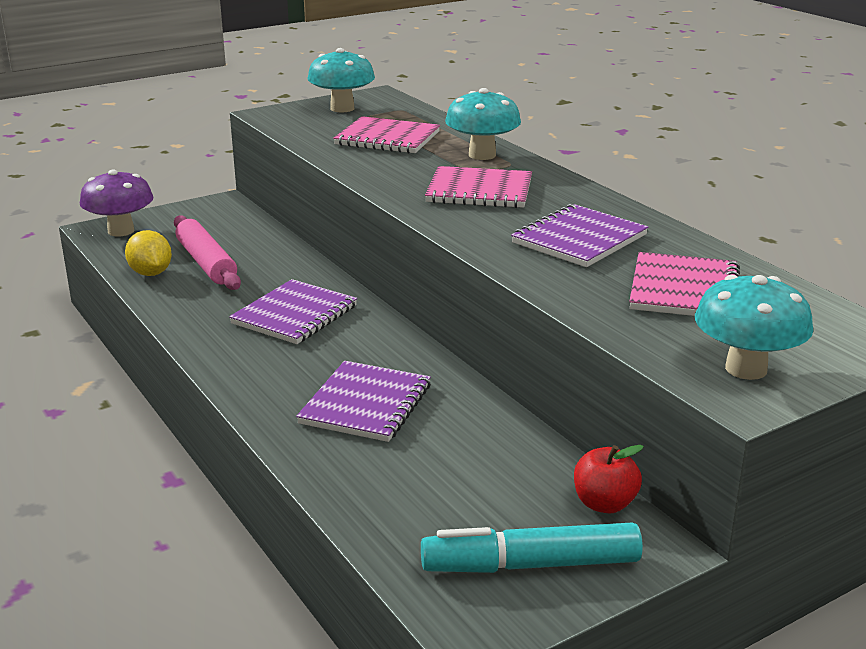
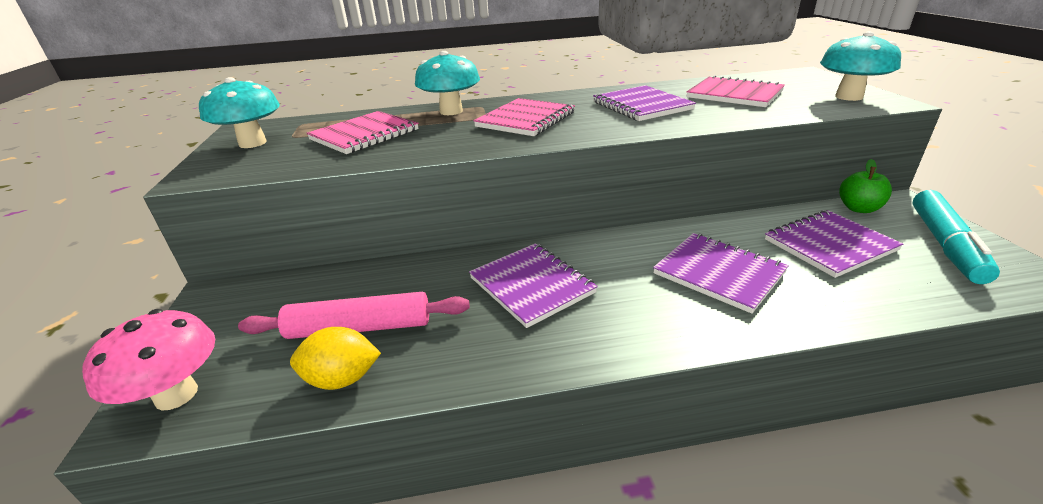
camera: 65 degrees left, 5 degrees up
purple mushroom [80,170,153,237] -> pink mushroom [82,309,215,410]
red apple [574,445,644,513] -> green apple [839,159,892,213]
none -> purple notebook [765,210,903,278]

